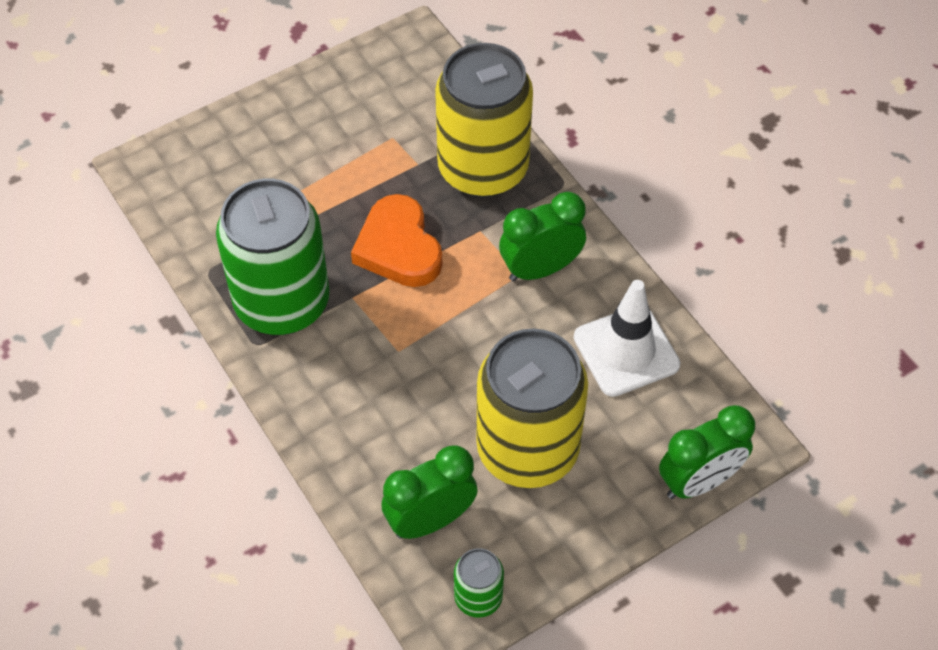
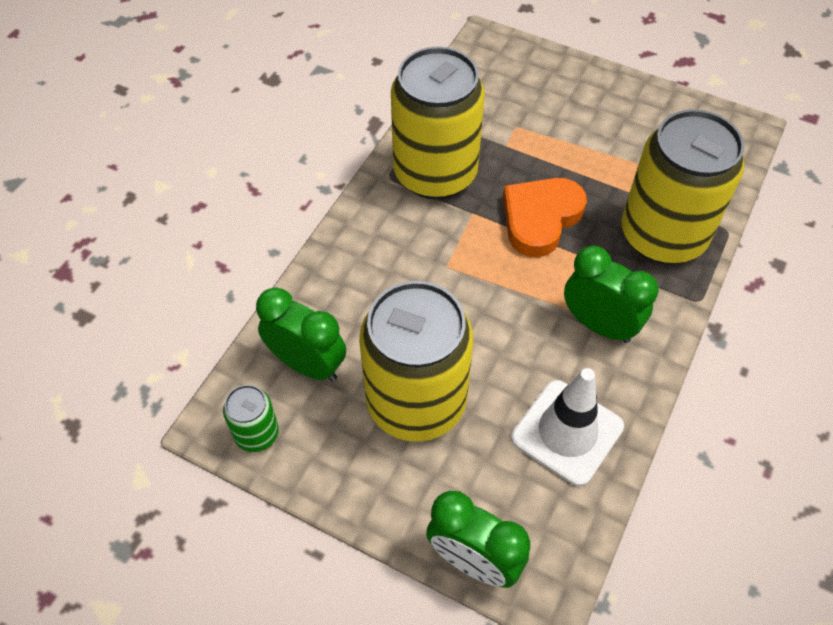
camera: 60 degrees right, 0 degrees up
green can [216,179,329,335] -> yellow can [391,46,485,199]

